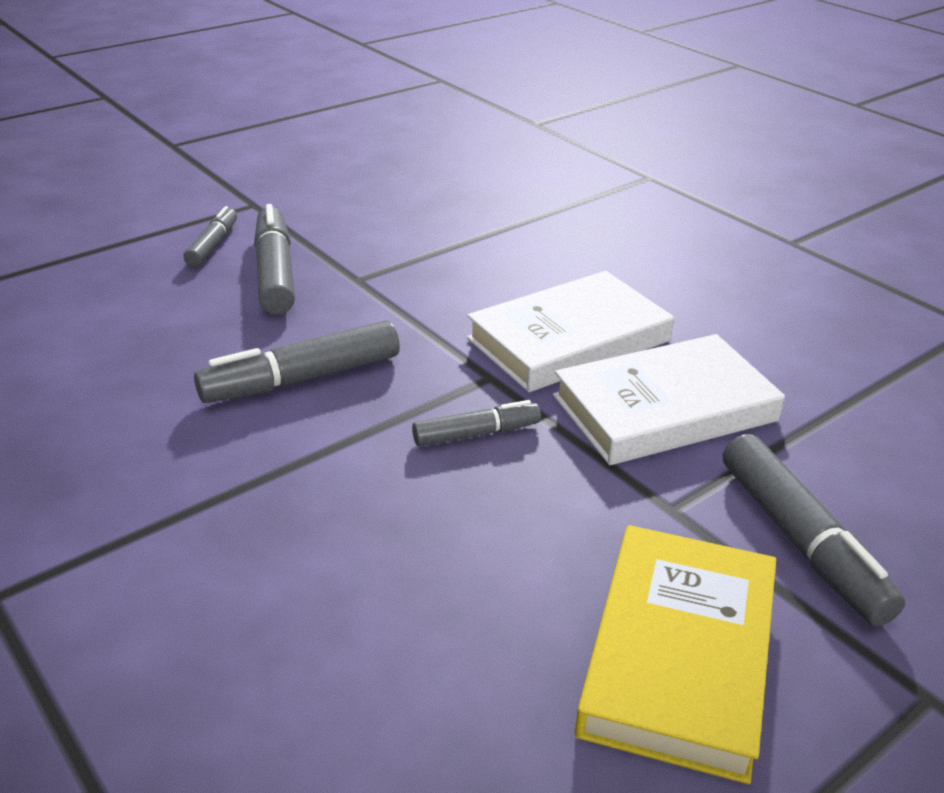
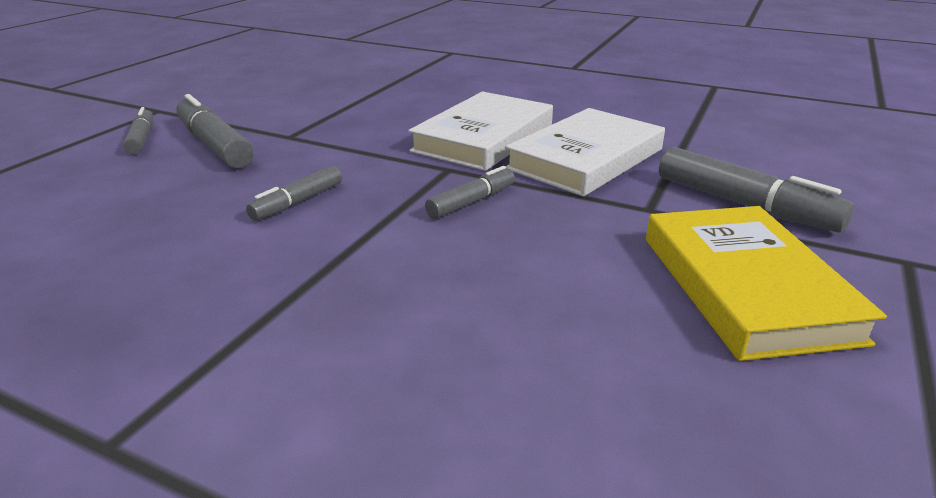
camera: 25 degrees left, 5 degrees down
grey marker [194,320,400,403] -> grey marker [246,165,342,221], size x0.59

